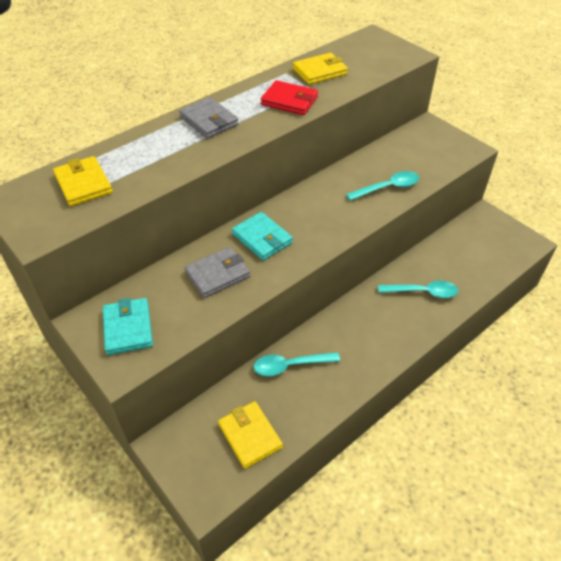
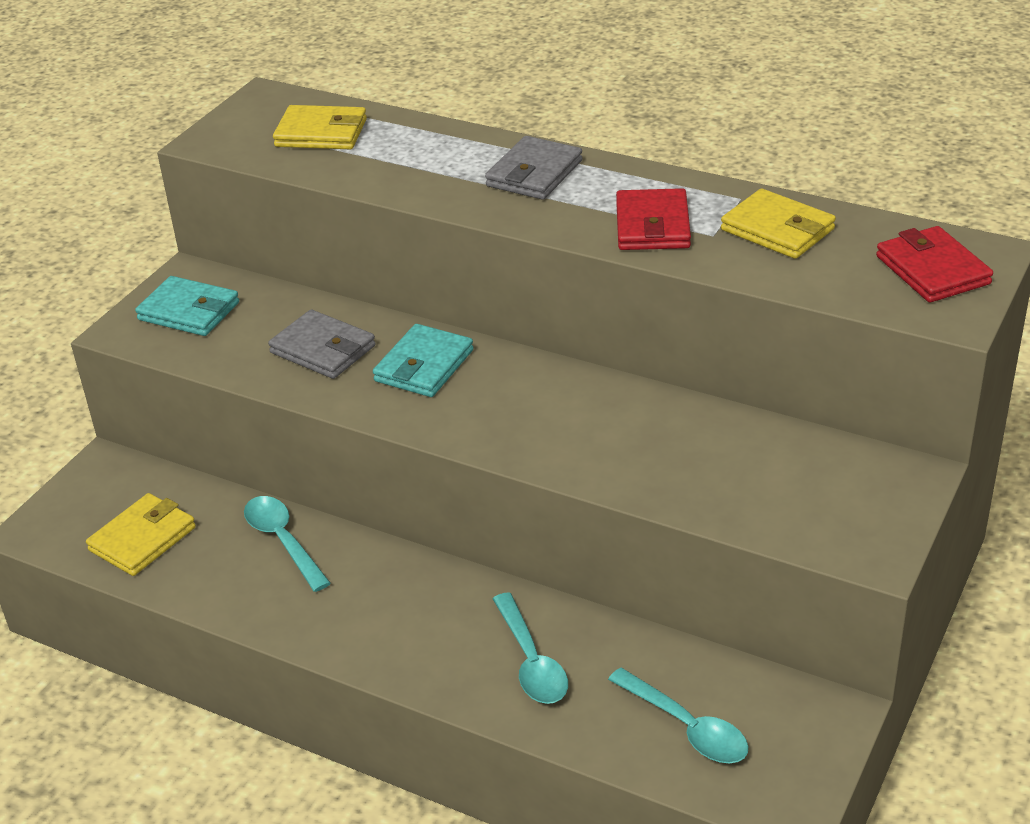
camera: 70 degrees right, 10 degrees down
yellow wallet [53,156,113,206] -> yellow wallet turned 60 degrees clockwise [273,105,367,149]
turquoise wallet [103,298,153,355] -> turquoise wallet turned 60 degrees clockwise [135,276,239,336]
turquoise spoon [346,171,419,201] -> turquoise spoon moved to [608,668,748,763]
none -> red wallet [876,226,993,303]

